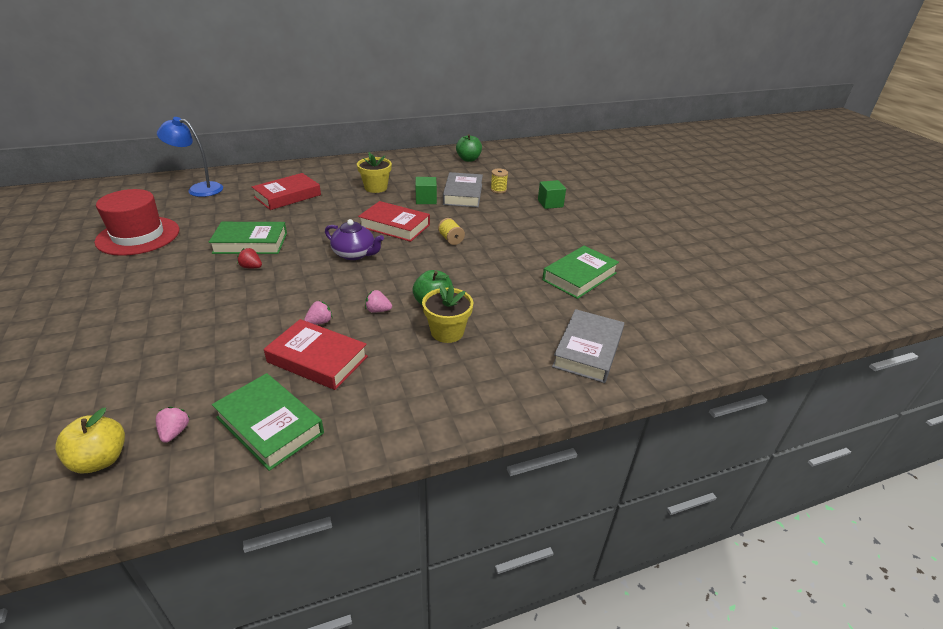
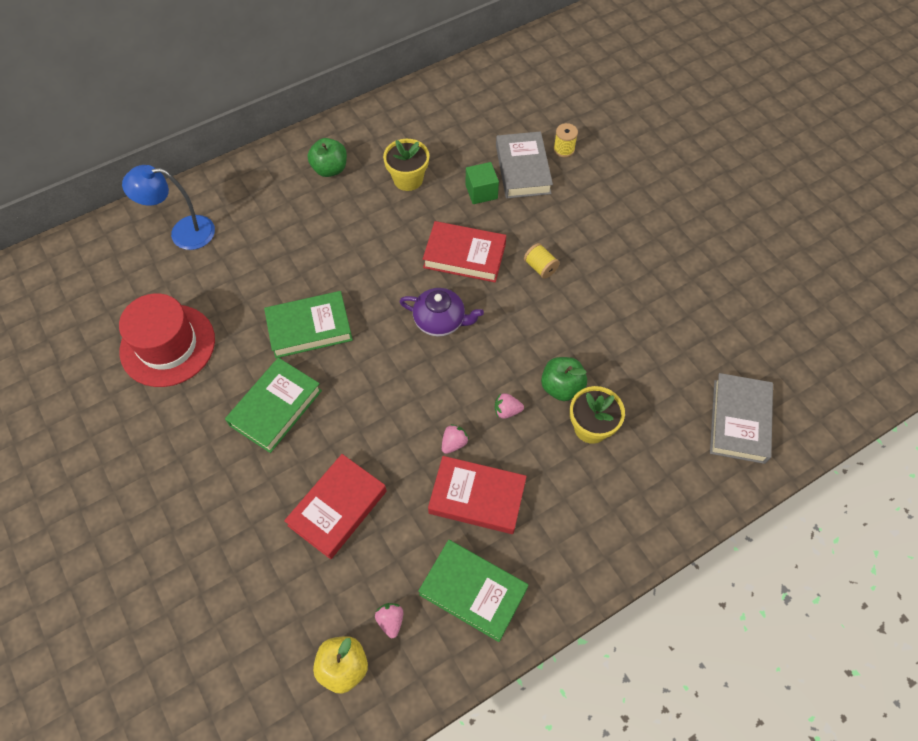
camera: 10 degrees left, 25 degrees up
red strawberry [237,248,262,268] -> none
red book [252,173,321,210] -> red book moved to [284,454,386,559]
green apple [456,134,482,162] -> green apple moved to [308,138,347,177]
green cube [538,180,566,209] -> none
green book [542,246,619,299] -> green book moved to [225,358,322,453]

